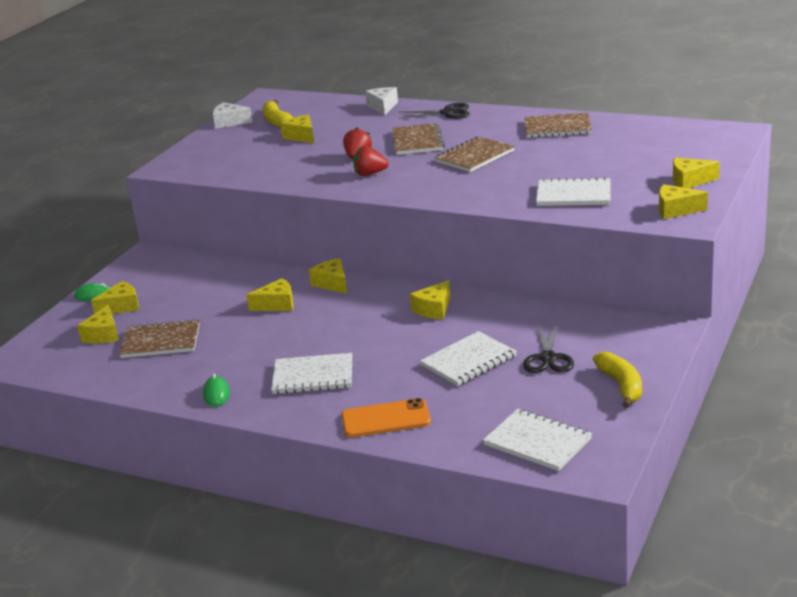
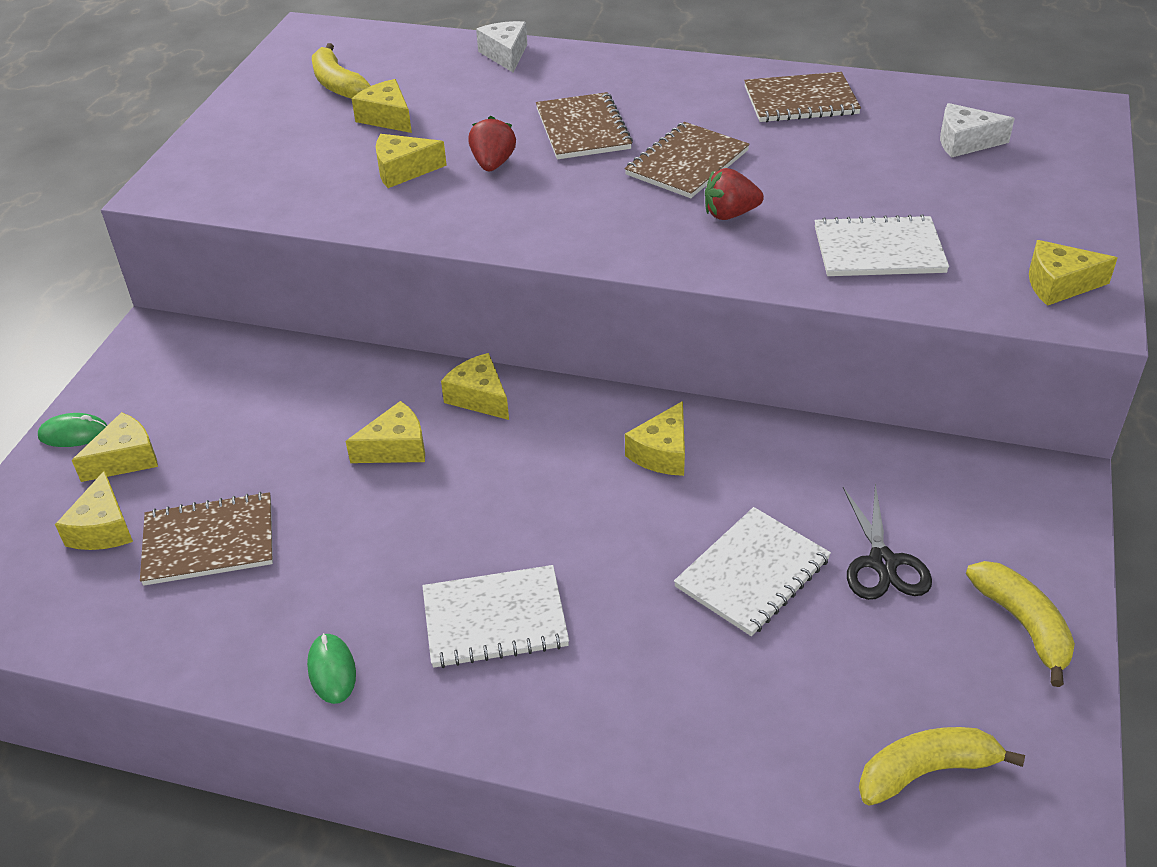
camera: 10 degrees left, 15 degrees up
white cheese [213,102,253,129] -> white cheese moved to [940,103,1015,158]
orange phone [342,398,431,438] -> none
red strawberry [353,146,389,176] -> red strawberry moved to [705,168,764,220]
black scissors [399,103,469,119] -> none
white notebook [483,409,592,471] -> yellow banana [859,727,1025,806]
yellow cheese [673,158,720,188] -> yellow cheese moved to [376,134,447,188]

